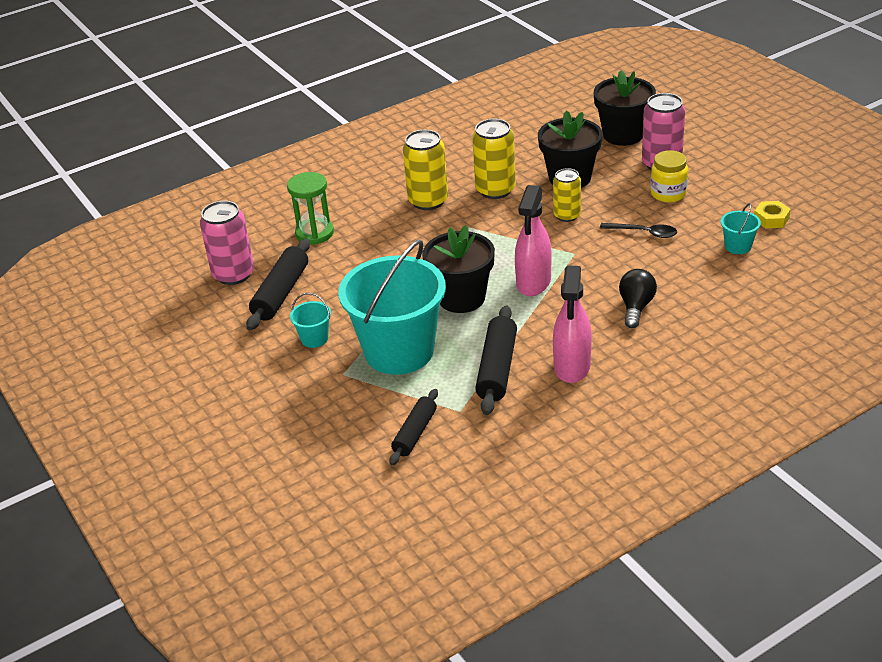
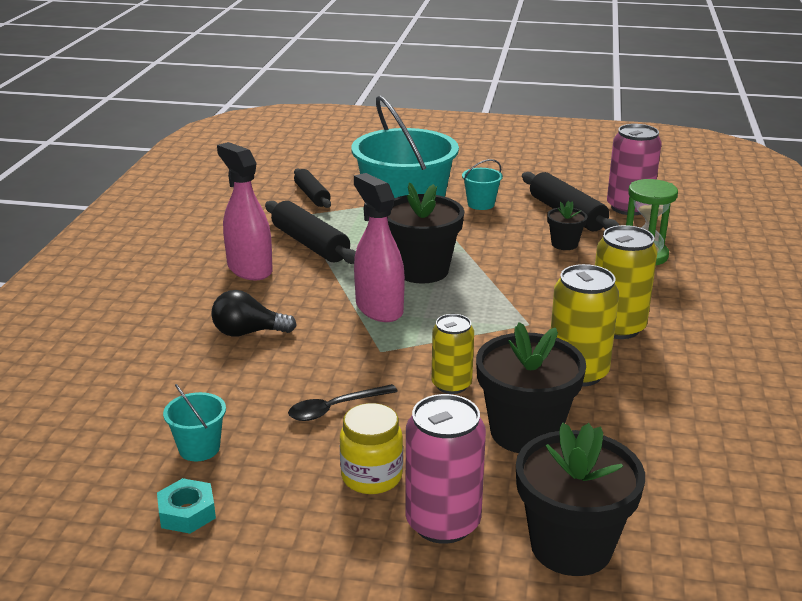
camera: 130 degrees right, 10 degrees down
black light bulb [619,269,657,328] -> black light bulb turned 120 degrees clockwise [211,290,297,337]
yellow nut [754,201,791,228] -> turquoise nut [157,478,216,534]
none -> black flower pot [547,201,587,250]

